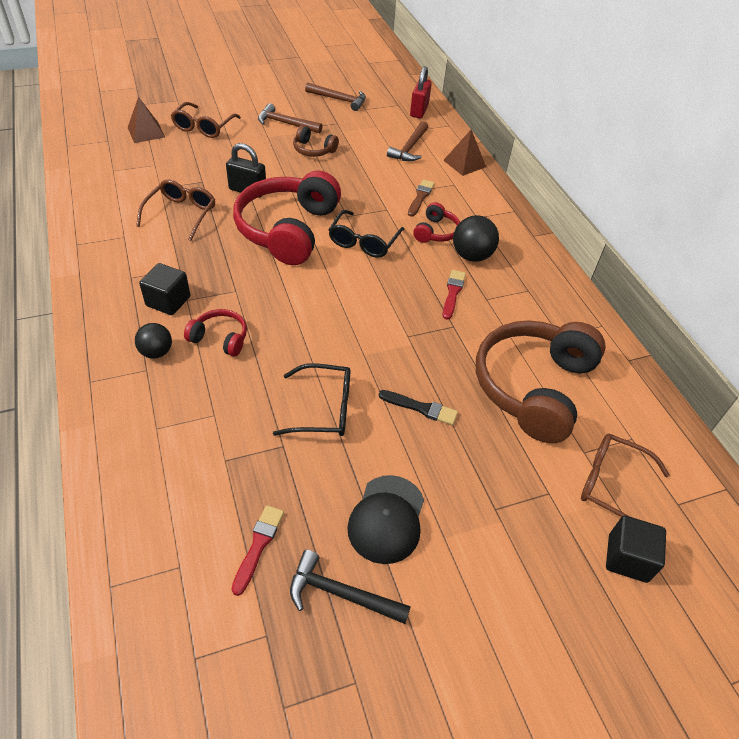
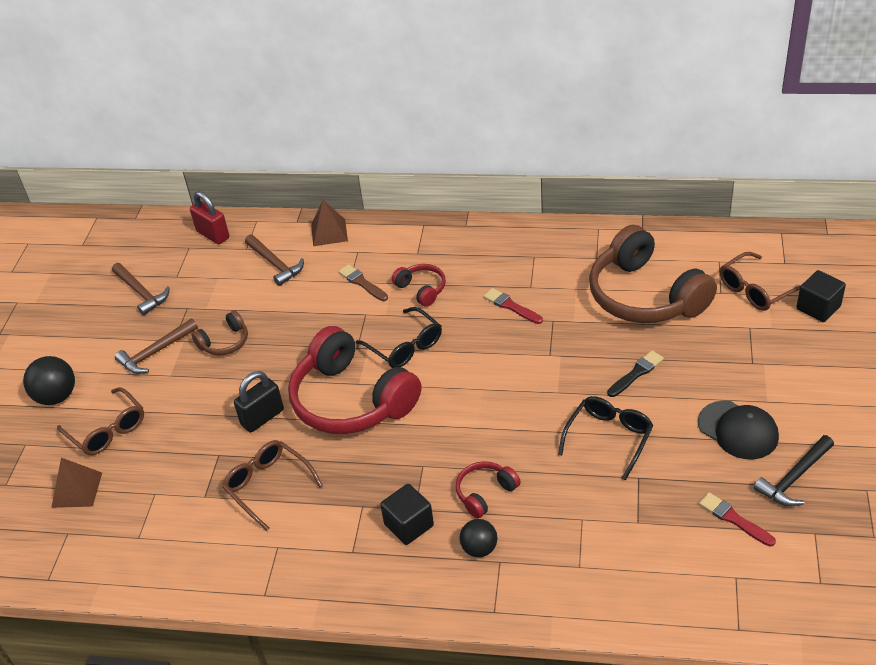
camera: 55 degrees left, 5 degrees down
brown hammer [305,83,366,111] -> brown hammer turned 90 degrees clockwise [112,263,170,315]
black ball [453,215,499,262] -> black ball moved to [23,356,75,405]

